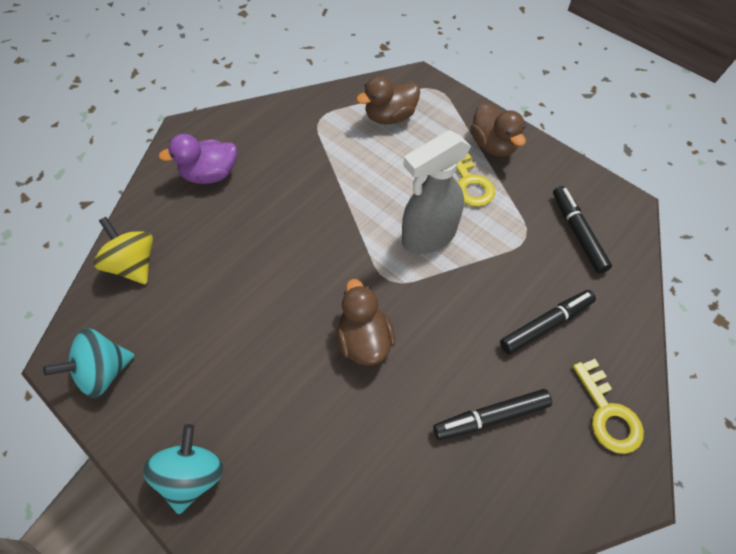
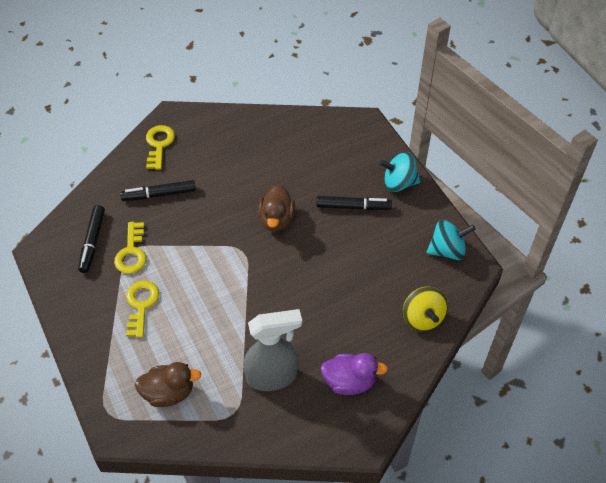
camera: 160 degrees left, 5 degrees down
turquoise spinning top [143,424,224,514] -> turquoise spinning top turned 60 degrees clockwise [379,152,420,192]
grey spray bottle [402,130,471,254] -> grey spray bottle moved to [244,309,302,391]
black marker [433,389,552,440] -> black marker moved to [317,196,392,210]
brown duck [470,102,526,157] -> none
none -> yellow key [114,222,147,274]

